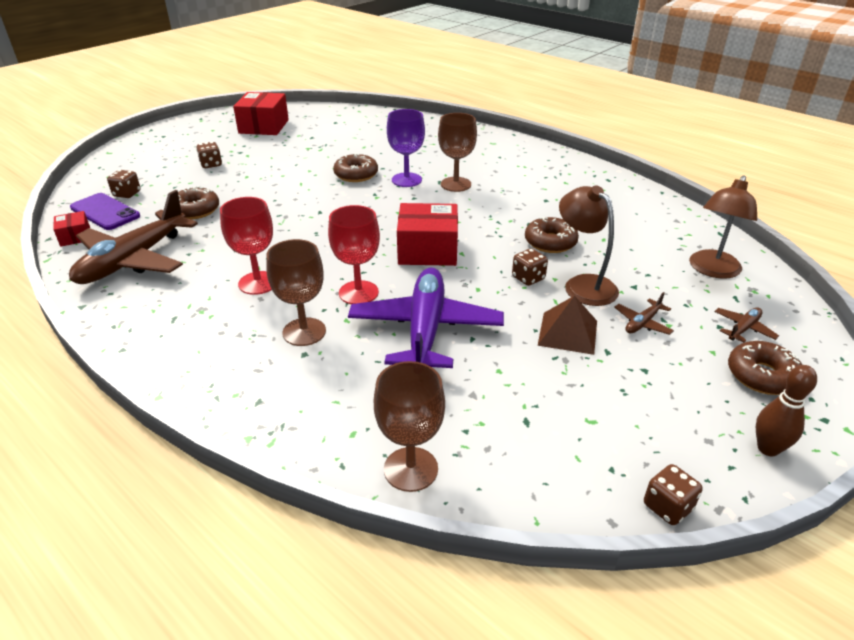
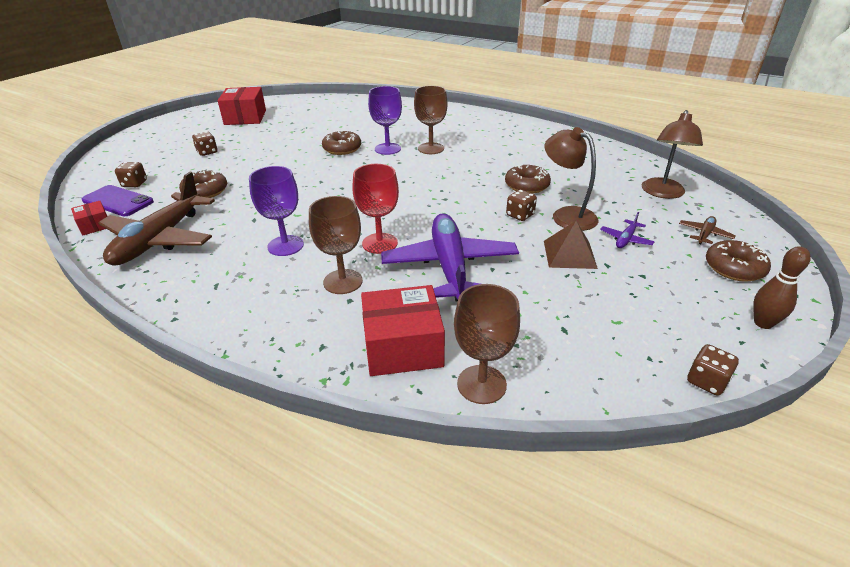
camera: 10 degrees left, 0 degrees up
red goblet [220,197,273,295] -> purple goblet [249,166,304,256]
red box [397,203,458,266] -> red box moved to [361,285,445,376]
brown plane [614,292,674,335] -> purple plane [600,212,654,248]

